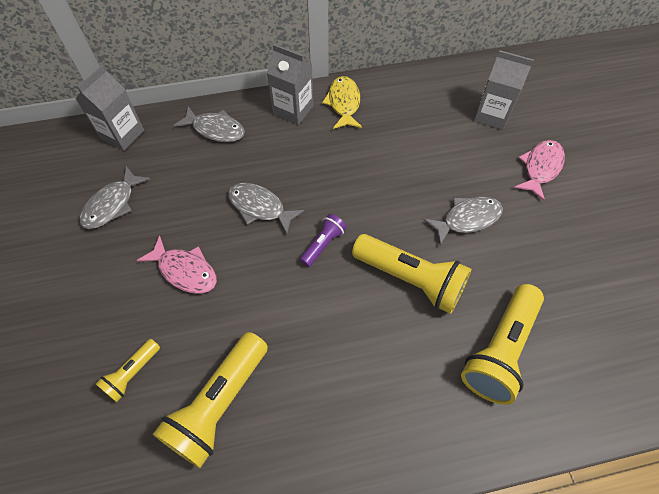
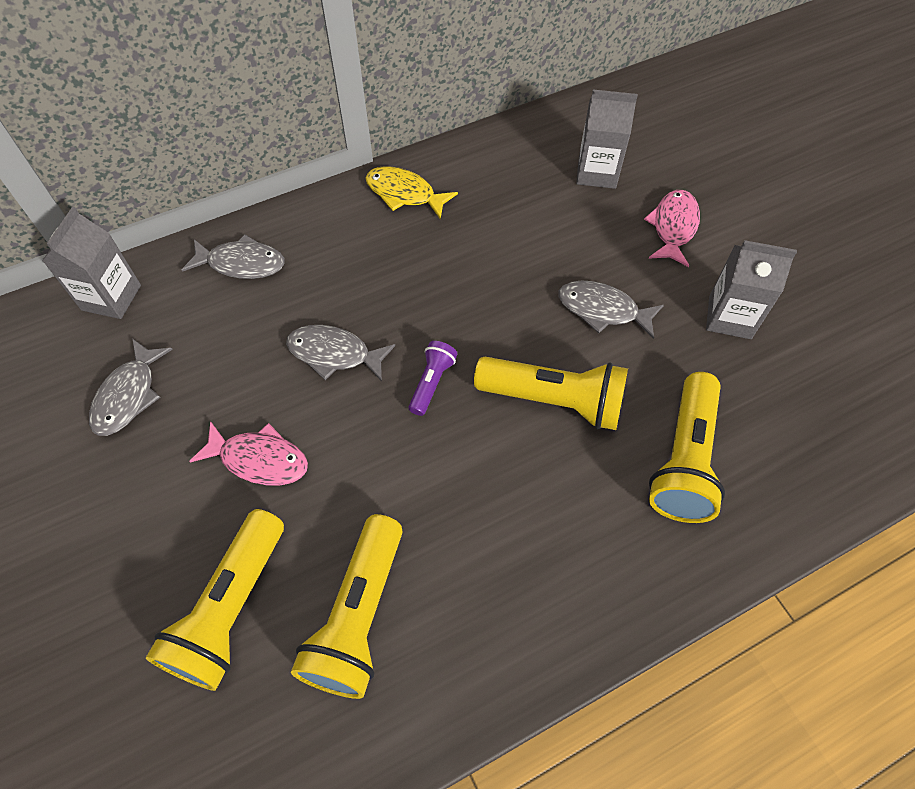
camera: 15 degrees left, 0 degrees up
yellow flashlight [96,339,160,402] -> yellow flashlight [146,509,284,691], size x1.94
grey carton [267,44,314,125] -> grey carton moved to [706,240,797,339]
yellow fish [322,76,362,129] -> yellow fish turned 45 degrees counterclockwise [366,166,458,220]
grey fish [424,197,503,245] -> grey fish turned 120 degrees counterclockwise [558,280,664,339]

